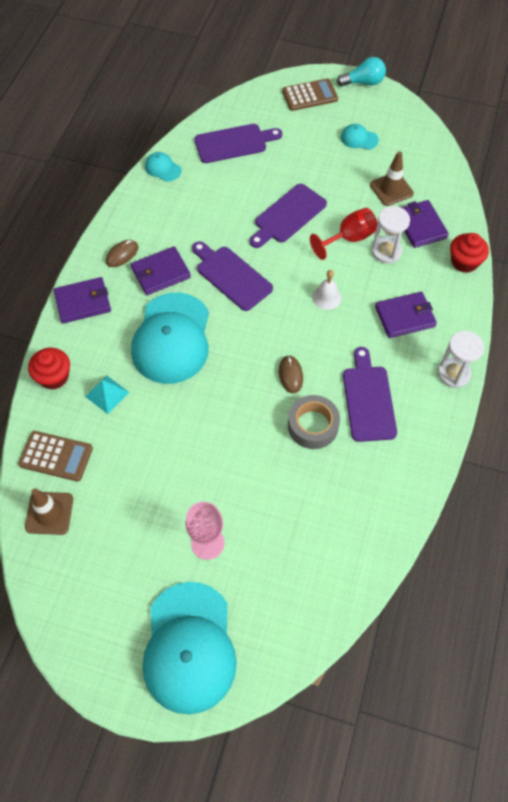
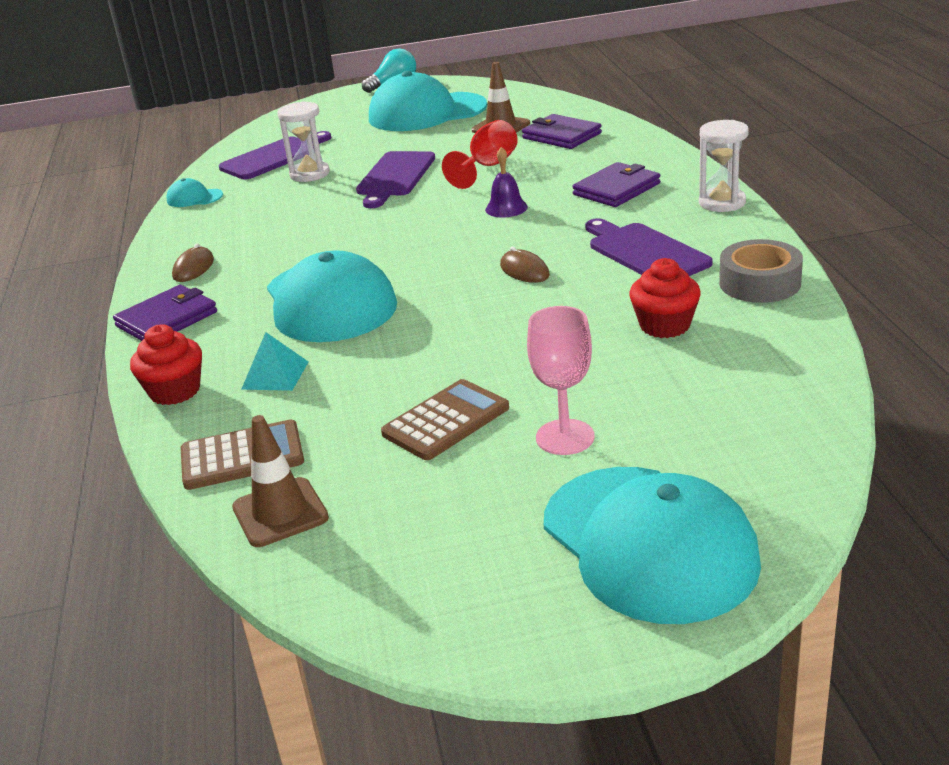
camera: 25 degrees left, 30 degrees down
purple wallet [131,246,191,295] -> none
purple cutting board [192,241,273,311] -> none
brown calculator [282,78,338,111] -> brown calculator moved to [381,379,509,460]
grey tape [288,395,340,449] -> grey tape moved to [719,239,803,303]
white bell [312,270,342,310] -> purple bell [485,147,528,218]
turquoise cap [341,124,379,150] -> turquoise cap [369,71,487,131], size x2.38
white hourglass [372,206,410,263] -> white hourglass moved to [277,101,330,182]
red cupcake [450,233,489,273] -> red cupcake moved to [629,258,701,338]

